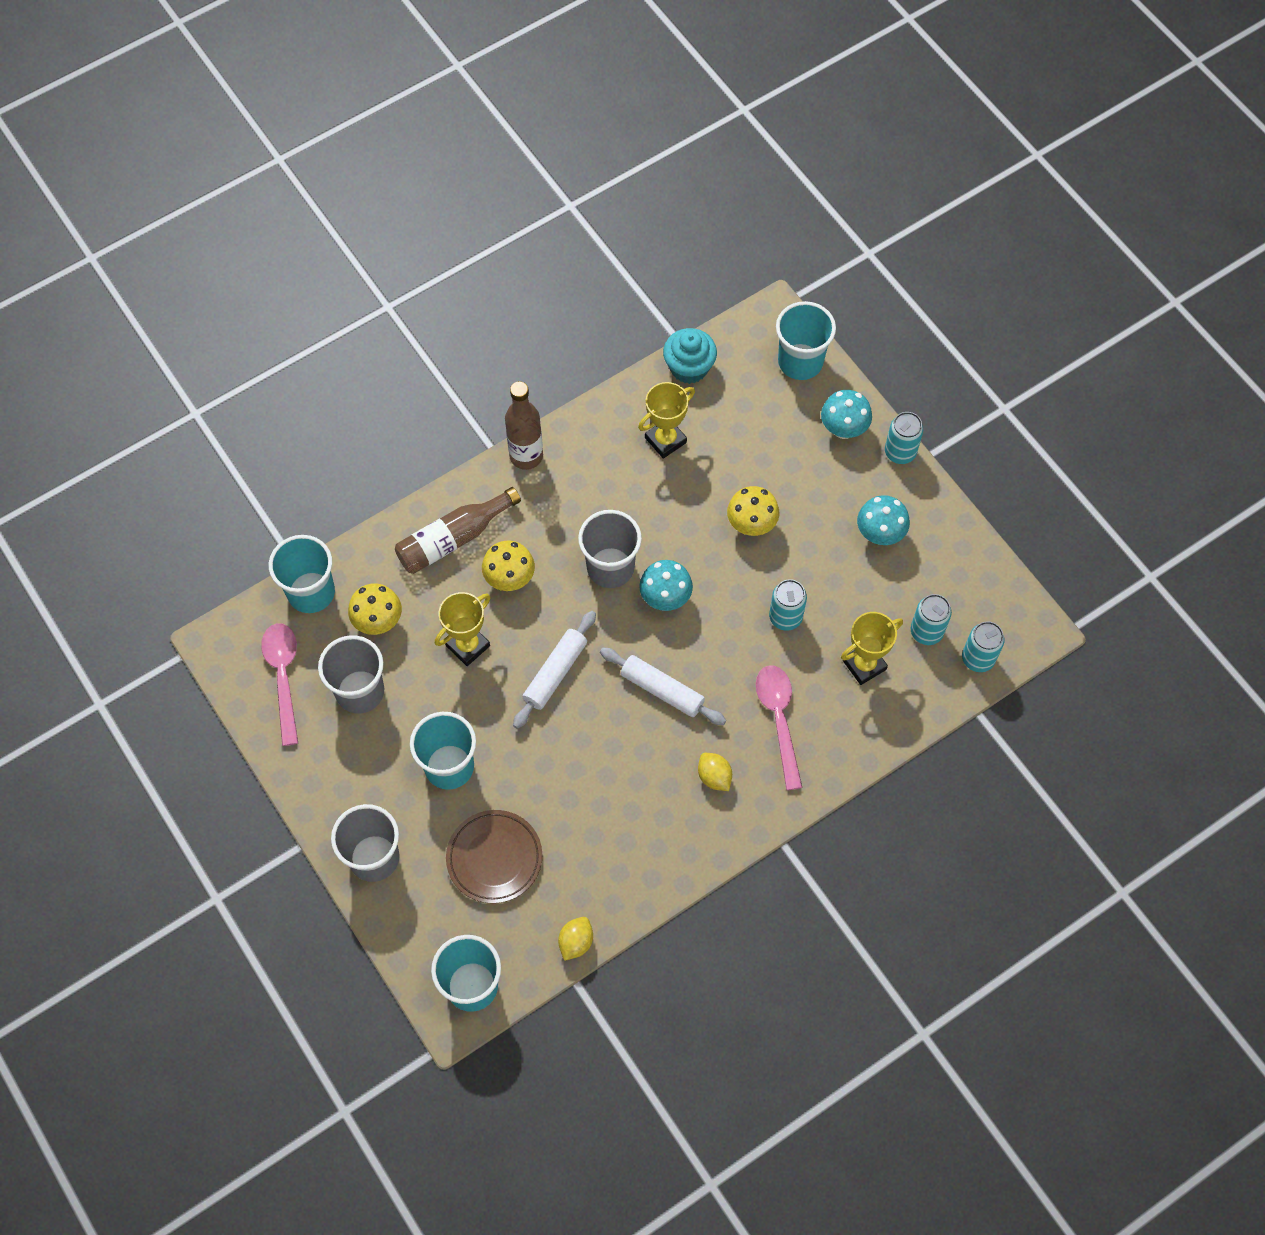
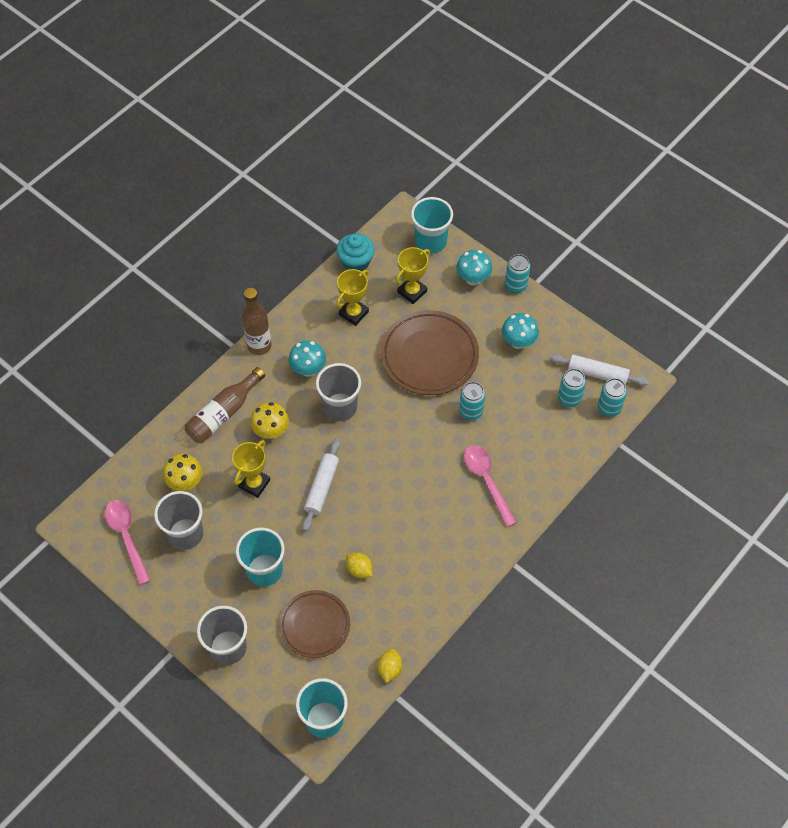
camera: 15 degrees left, 5 degrees down
turquoise cup [269,535,335,613] -> none
white rolling pin [600,648,726,725] -> white rolling pin moved to [549,354,649,386]
turquoise mushroom [639,560,693,611] -> turquoise mushroom moved to [289,340,326,377]
yellow lemon [698,753,732,791] -> yellow lemon moved to [346,552,373,578]
yellow mushroom [727,486,779,536] -> brown plate [380,310,479,395]
yellow trophy [841,612,903,685] -> yellow trophy moved to [395,247,430,304]

